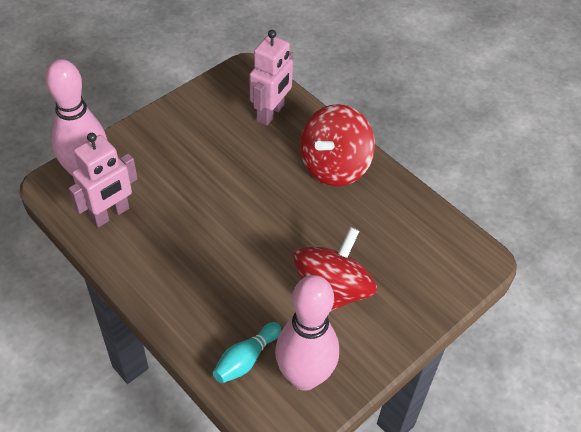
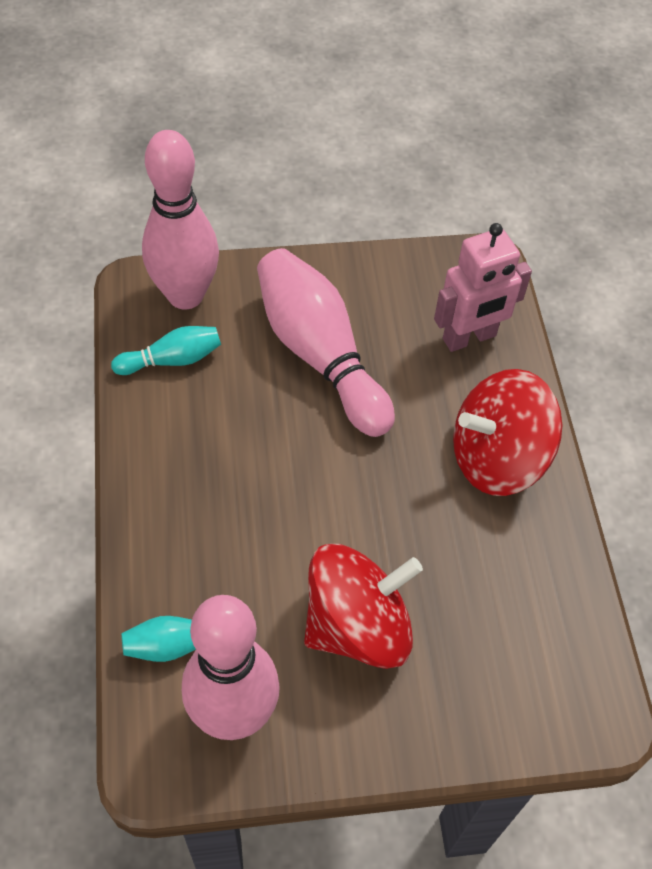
camera: 35 degrees right, 5 degrees up
pink robot [69,133,138,227] -> turquoise bowling pin [111,326,221,375]
none -> pink bowling pin [257,248,395,437]

